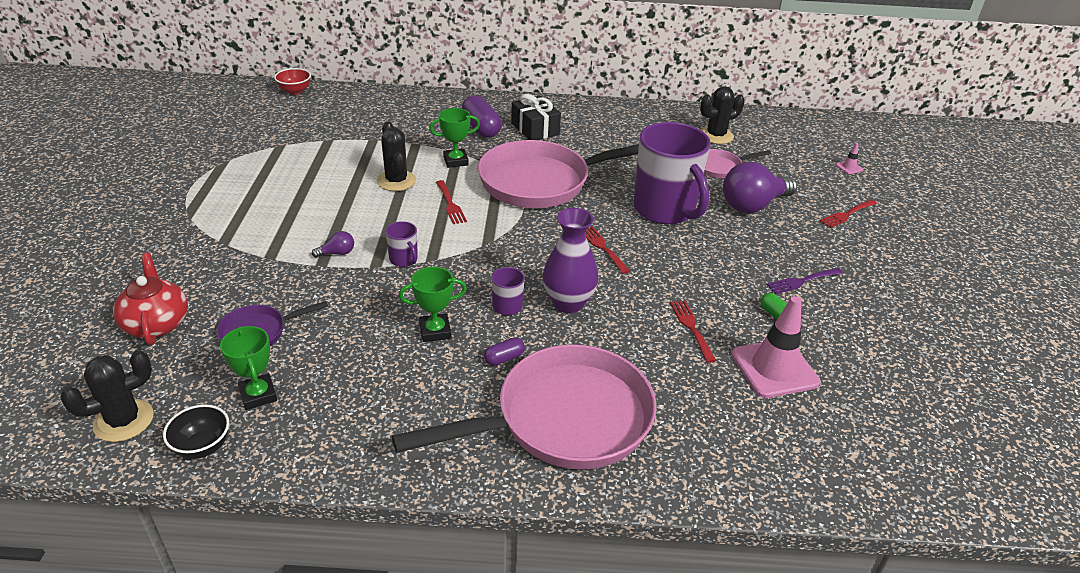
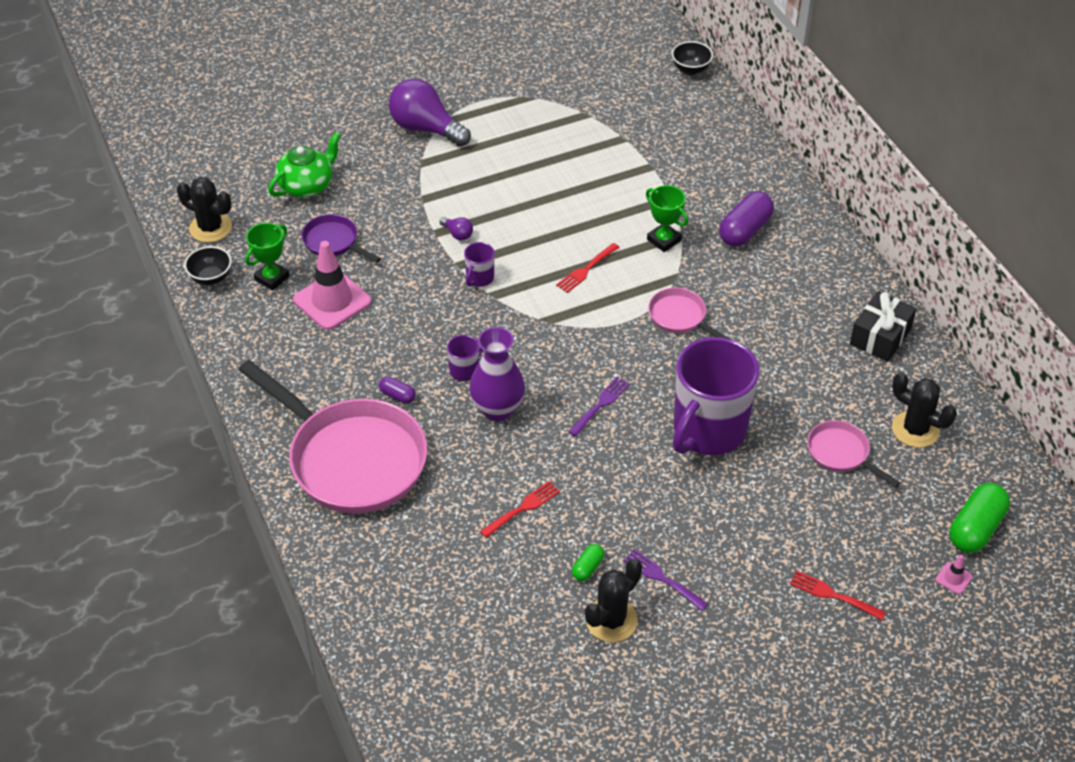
camera: 65 degrees right, 10 degrees up
red teapot [113,253,188,345] -> green teapot [268,132,341,197]
red bowl [274,68,311,95] -> black bowl [672,41,713,75]
black cactus [377,122,416,191] -> black cactus moved to [585,559,642,642]
green trophy [399,267,467,342] -> none
pink pan [478,140,639,208] -> pink pan [648,288,730,339], size x0.46
black gift [511,94,561,140] -> black gift moved to [850,291,916,361]
red fork [585,226,630,274] -> purple fork [568,377,630,437]
purple light bulb [723,162,797,213] -> purple light bulb moved to [389,79,471,147]
pink traffic cone [732,296,820,398] -> pink traffic cone moved to [293,241,372,330]
none -> green capsule [950,483,1010,553]

